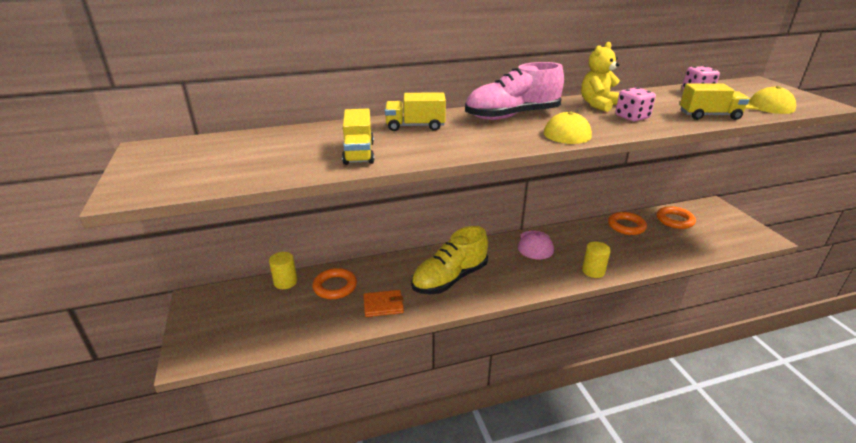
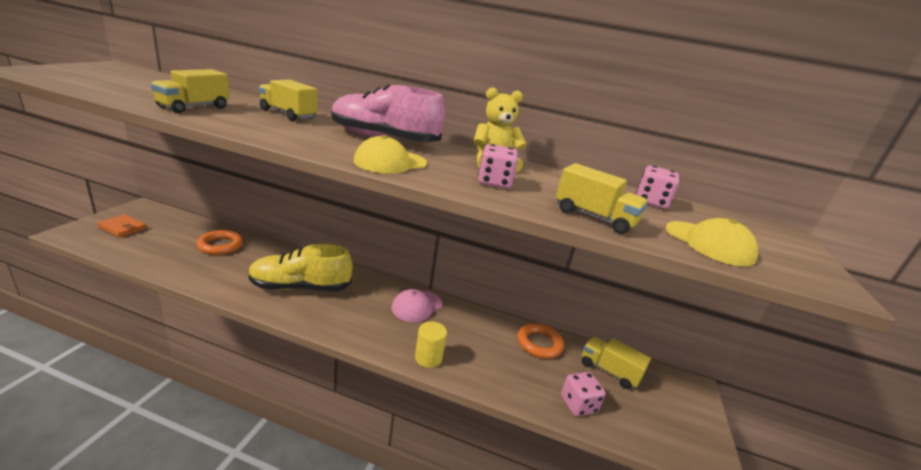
camera: 30 degrees right, 5 degrees down
yellow cylinder [269,252,297,289] -> none
orange wallet [363,290,404,317] -> orange wallet moved to [97,214,147,238]
orange ring [657,206,696,229] -> yellow truck [582,336,651,389]
none -> pink dice [561,372,606,416]

